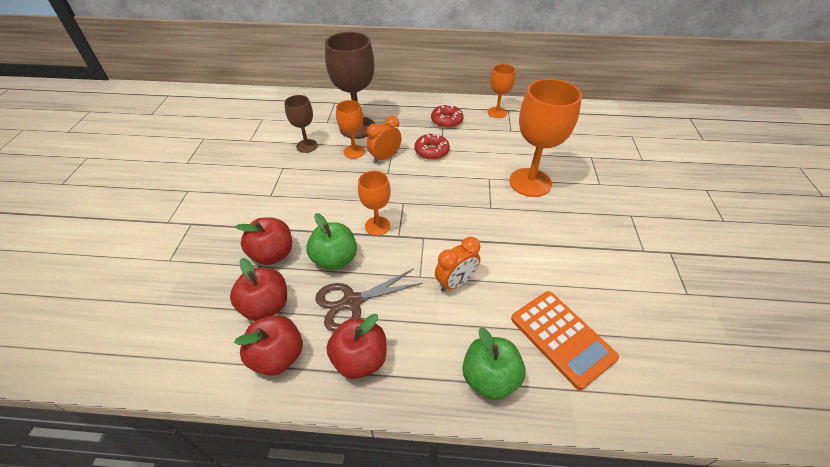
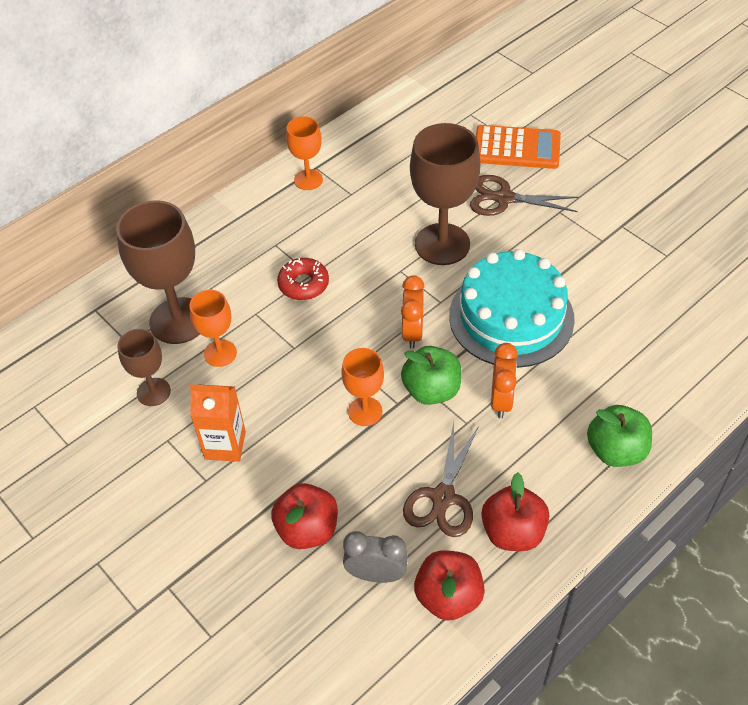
camera: 45 degrees left, 5 degrees up
red apple [230,258,287,321] -> grey clock [343,531,408,583]
green apple [306,213,357,270] -> green apple moved to [401,346,462,405]
orange clock [367,116,402,163] -> orange clock moved to [401,275,425,349]
red donut [431,104,464,128] -> none
orange goblet [509,79,582,197] -> brown goblet [410,123,481,265]
orange calculator [511,291,619,390] -> orange calculator moved to [476,125,561,169]
none -> orange carton [190,384,246,462]
none -> turquoise cake [449,249,575,368]
none -> brown scissors [470,175,579,216]

